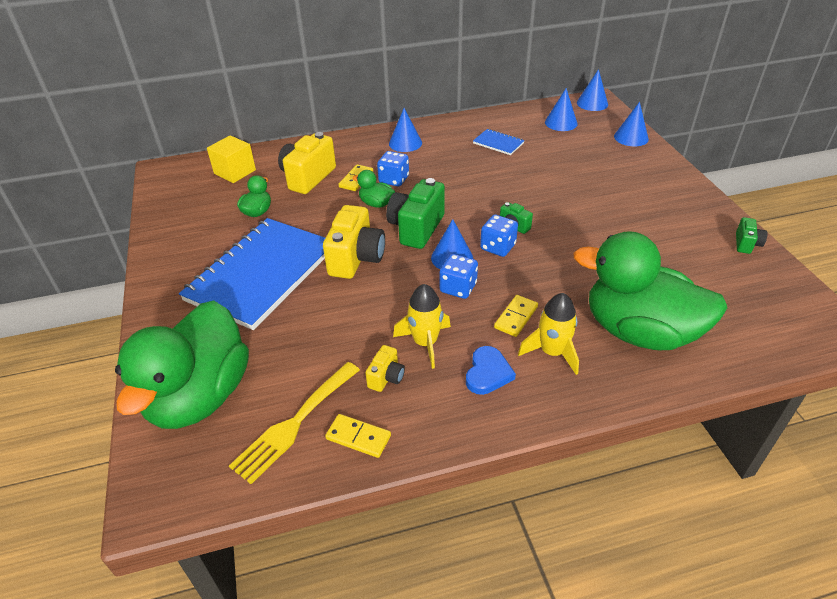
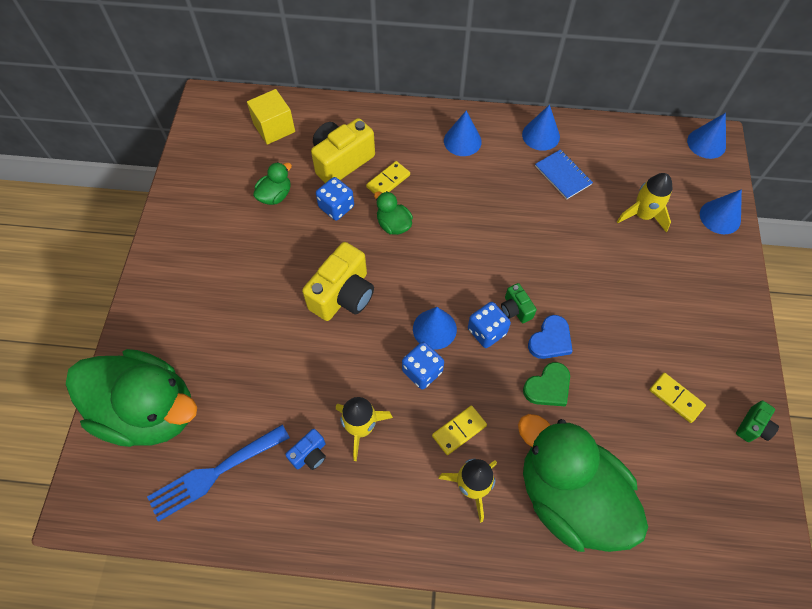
camera: 20 degrees right, 20 degrees up
green duck [115,301,249,429] -> green duck turned 105 degrees counterclockwise [66,349,197,447]
blue notebook [179,218,325,330] -> none
yellow fork [229,362,360,484] -> blue fork [147,425,290,522]
yellow domino [325,414,391,458] -> yellow domino moved to [649,373,706,423]
yellow camera [366,345,405,392] -> blue camera [285,429,326,470]
blue dice [377,151,409,186] -> blue dice moved to [316,177,354,221]
green camera [386,178,445,249] -> none
blue heart [466,346,516,395] -> blue heart moved to [528,315,573,359]
blue cone [545,88,578,131] -> blue cone moved to [522,105,560,151]
none -> green heart [523,362,570,406]
none -> yellow rocket [617,173,672,232]

